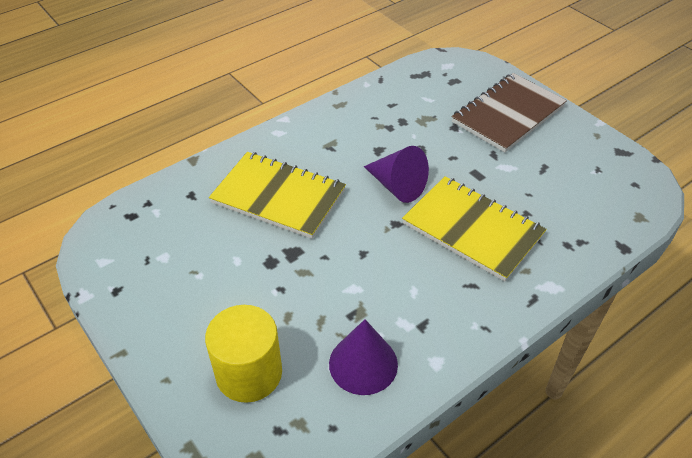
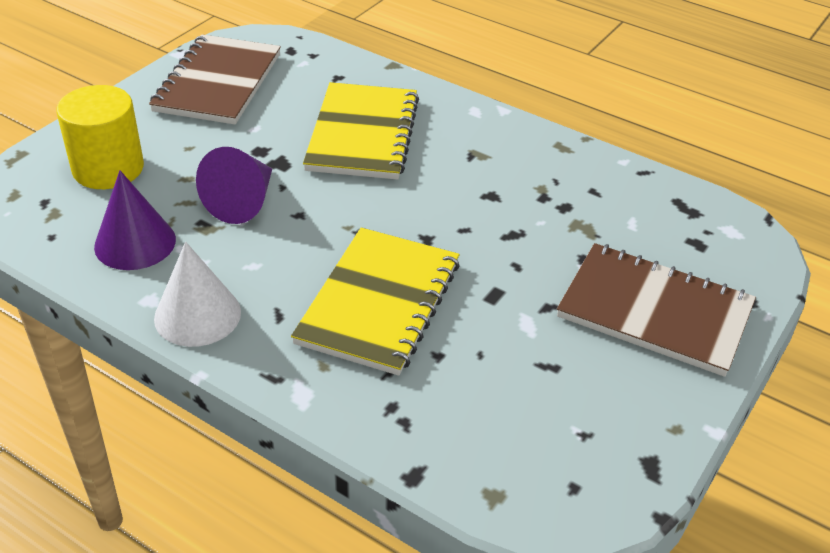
camera: 70 degrees right, 5 degrees down
purple cone [364,146,429,203] -> purple cone moved to [196,147,272,224]
none -> brown notebook [149,34,281,125]
none -> white cone [154,242,241,347]

